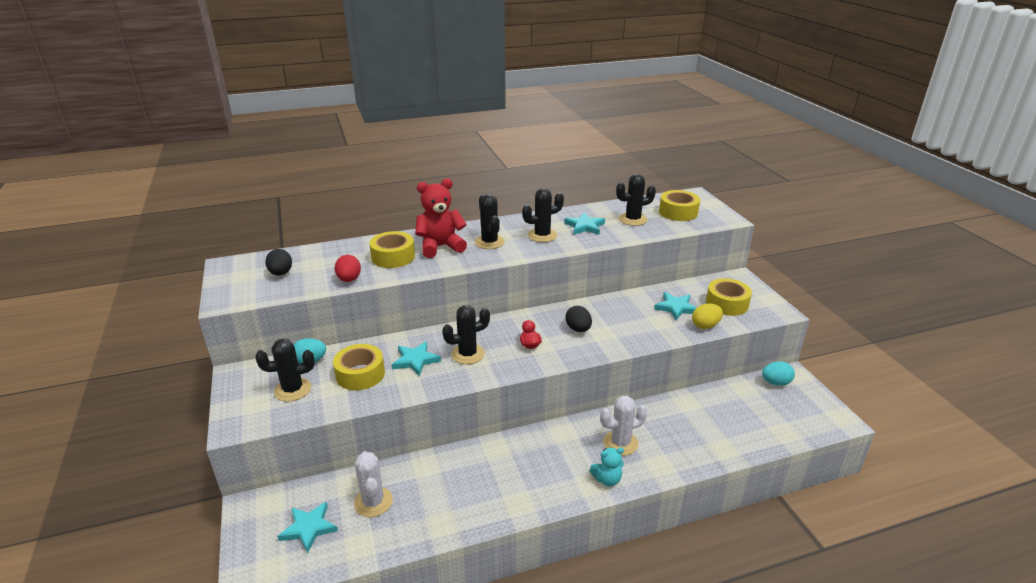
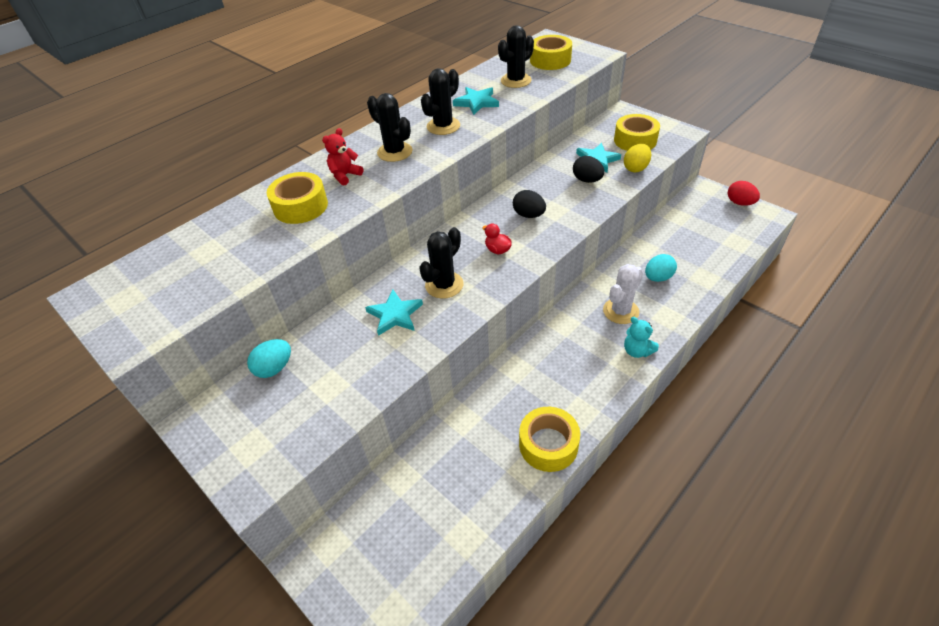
camera: 25 degrees left, 15 degrees up
black cactus [255,339,314,402] -> none
black egg [265,249,292,275] -> black egg moved to [573,156,605,183]
turquoise star [277,502,338,554] -> none
yellow tape [333,344,385,390] -> yellow tape moved to [519,407,580,472]
red egg [334,255,361,282] -> red egg moved to [728,181,760,205]
white cactus [354,451,393,517] -> none
red teddy bear [415,178,467,258] -> red teddy bear [322,128,363,185], size x0.55
turquoise teddy bear [590,448,624,486] -> turquoise teddy bear turned 90 degrees clockwise [624,317,659,358]
turquoise egg [762,361,795,386] -> turquoise egg moved to [645,254,677,282]

